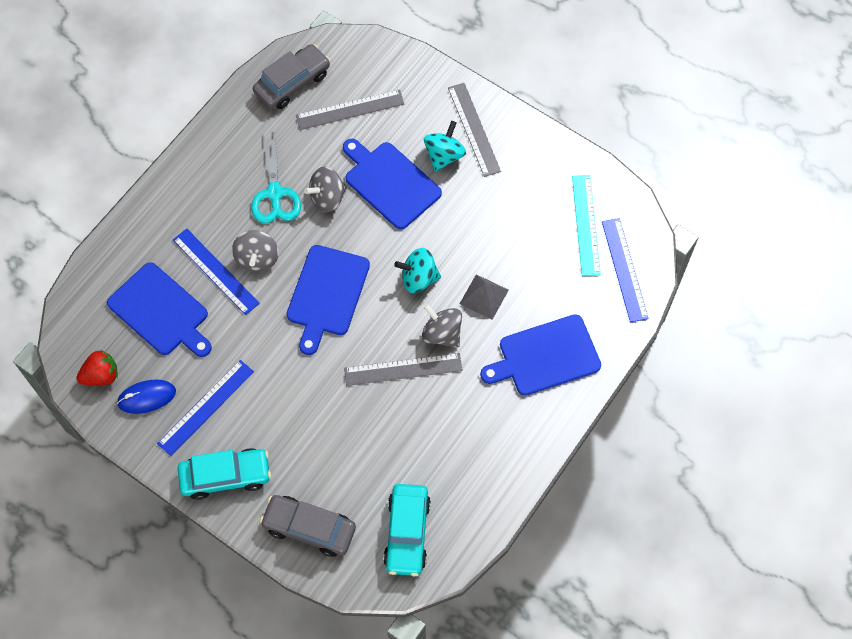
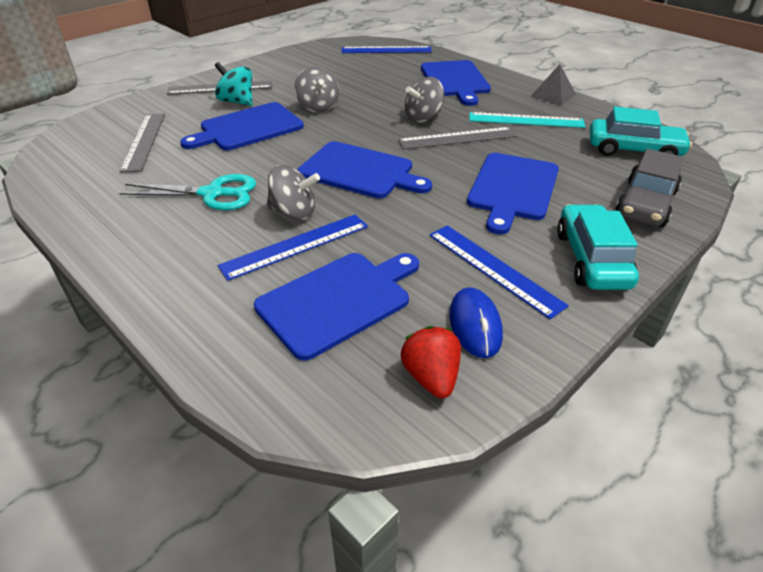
camera: 80 degrees left, 25 degrees down
grey car [253,44,330,109] -> none
grey spinning top [304,167,347,212] -> grey spinning top moved to [294,66,339,113]
grey ruler [344,353,463,386] -> grey ruler turned 75 degrees clockwise [398,127,517,149]
turquoise spinning top [394,248,441,293] -> none
grey pyramid [460,274,509,320] -> grey pyramid moved to [530,64,576,106]
turquoise ruler [572,175,601,276] -> turquoise ruler moved to [469,112,585,128]
none -> blue cutting board [467,153,559,234]

